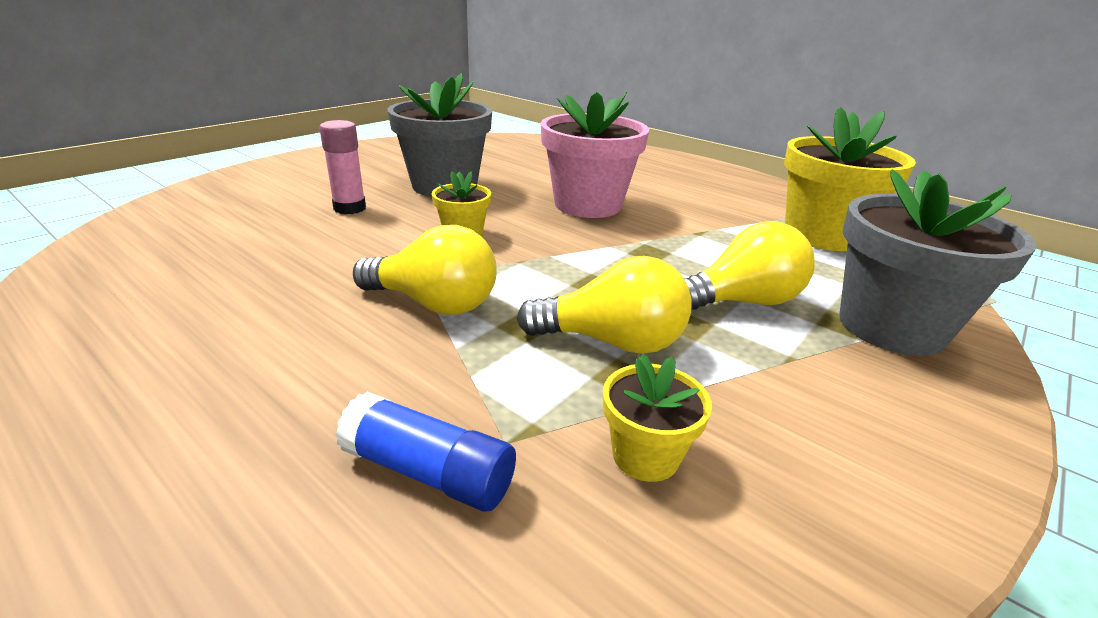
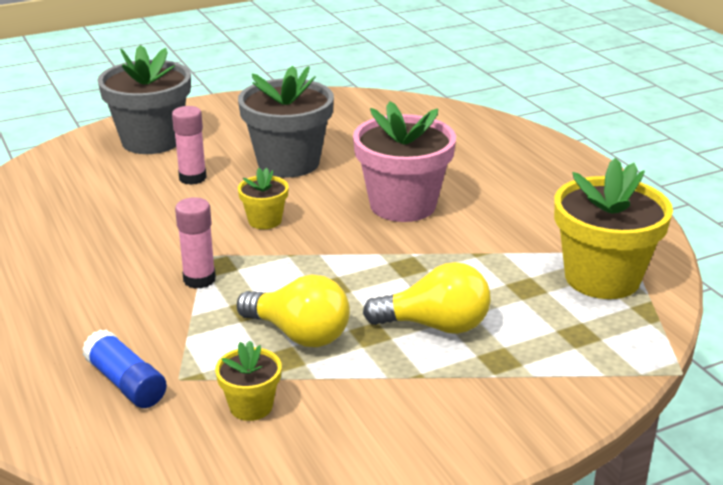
camera: 25 degrees right, 0 degrees up
yellow light bulb [353,225,497,315] -> pink glue stick [175,197,216,289]
grey flower pot [840,169,1036,356] -> grey flower pot moved to [97,45,191,154]

